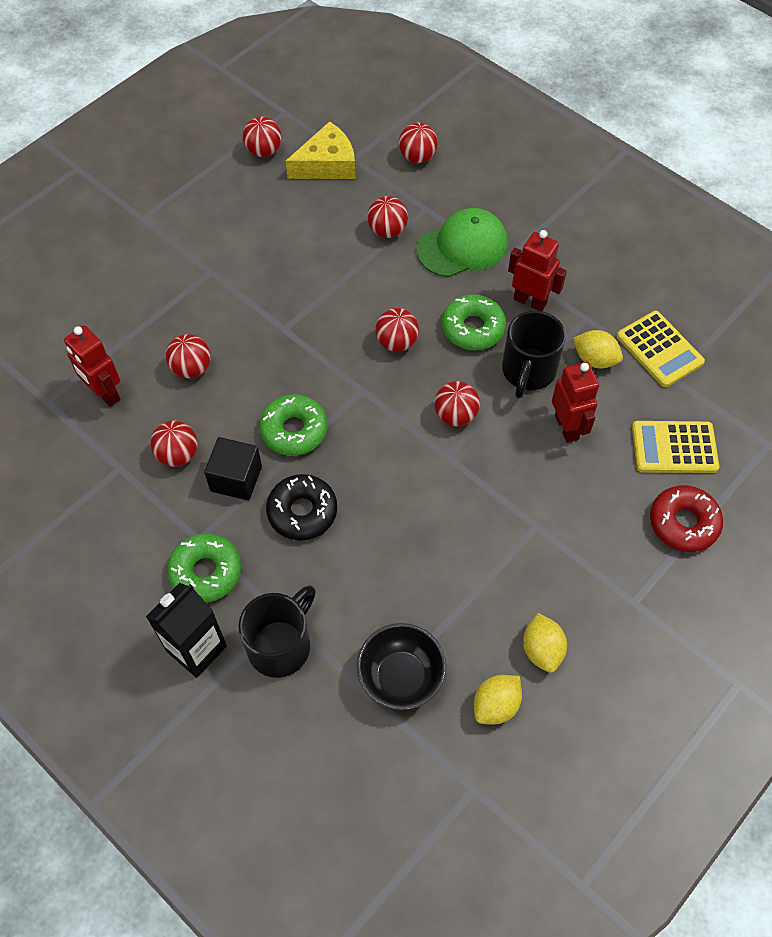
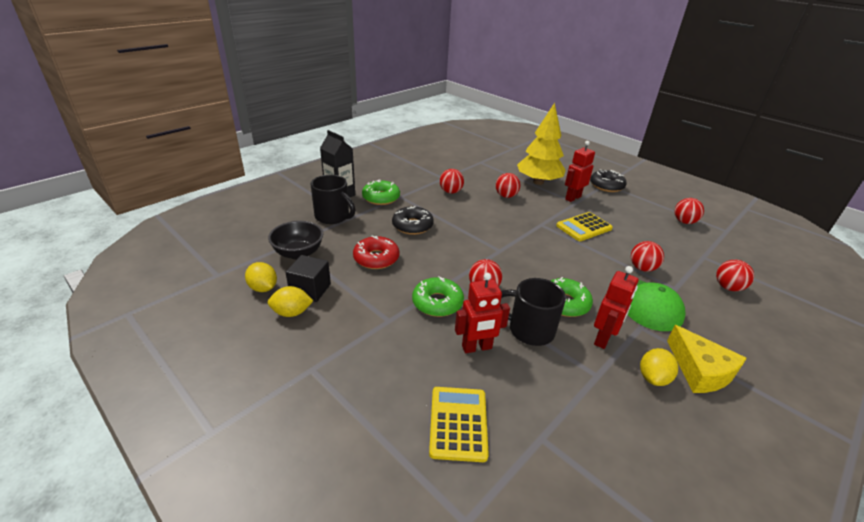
camera: 90 degrees right, 25 degrees down
red robot [64,325,120,407] -> red robot moved to [565,141,595,202]
black cube [204,437,262,501] -> black cube moved to [286,255,331,302]
green donut [259,394,328,456] -> green donut moved to [412,276,464,317]
yellow cheese [286,121,355,179] -> yellow cheese moved to [667,325,747,393]
red ball [375,308,419,352] -> none
yellow lemon [573,330,623,369] -> yellow lemon moved to [640,348,678,386]
yellow calculator [617,311,705,387] -> yellow calculator moved to [556,212,613,241]
red donut [650,485,723,552] -> red donut moved to [353,235,399,269]
none -> yellow tree [517,103,566,185]
none -> black donut [590,170,627,192]

